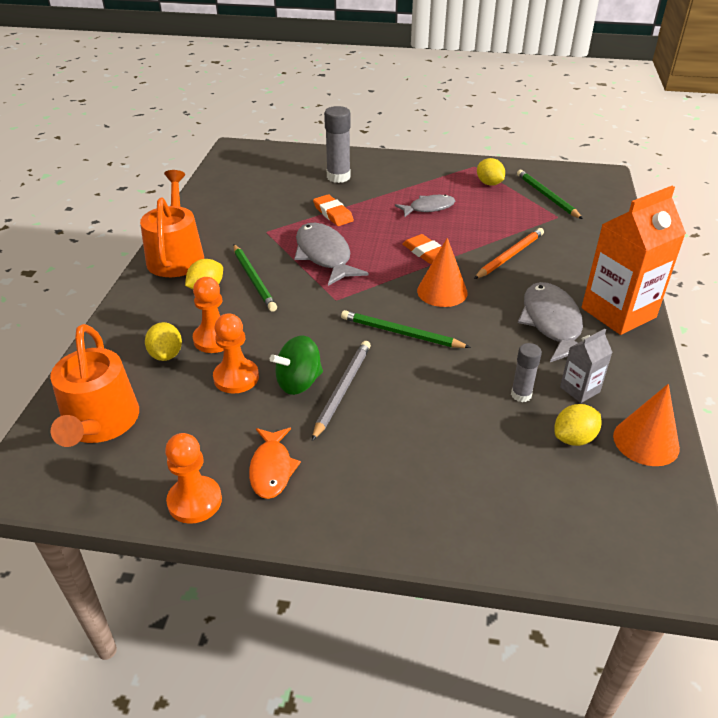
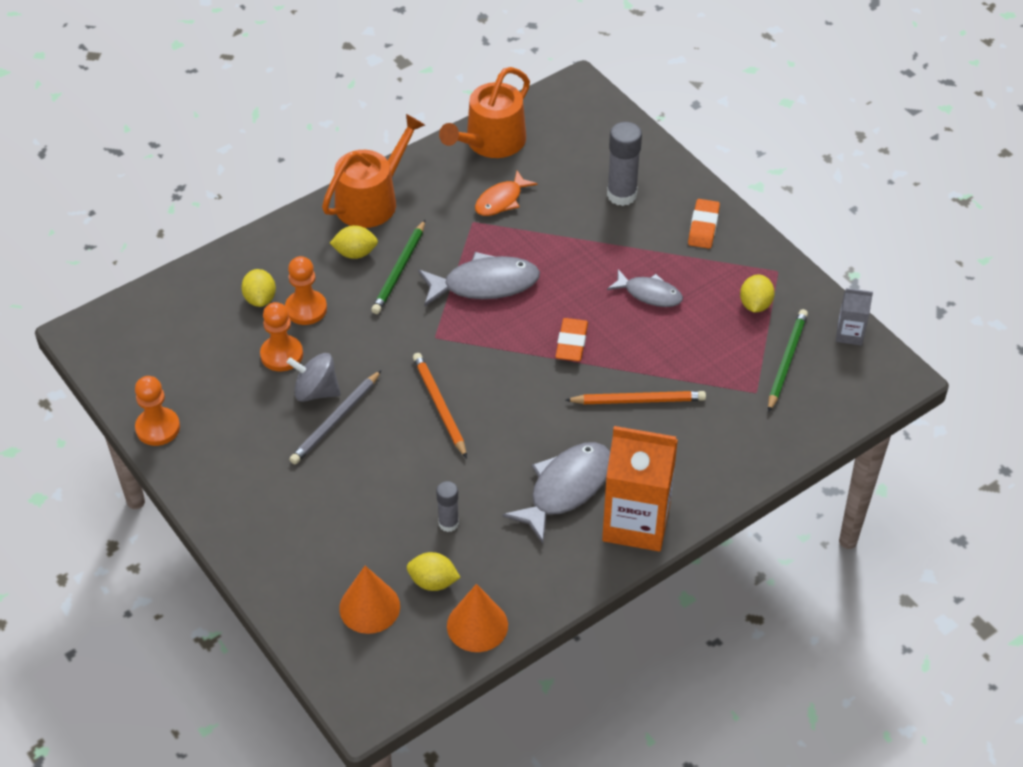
camera: 45 degrees right, 10 degrees up
orange watering can [50,324,139,447] -> orange watering can moved to [439,67,530,158]
yellow lemon [145,322,182,361] -> yellow lemon turned 45 degrees counterclockwise [241,269,276,307]
orange fish [249,428,301,499] -> orange fish moved to [475,171,537,216]
green spinning top [270,335,323,395] -> grey spinning top [287,353,341,402]
grey fish [294,223,369,286] -> grey fish turned 60 degrees clockwise [418,252,540,306]
grey pencil [312,341,371,441] -> grey pencil turned 150 degrees clockwise [289,370,381,465]
orange eraser [313,194,354,226] -> orange eraser moved to [688,199,720,249]
green pencil [341,310,471,348] -> orange pencil [413,353,467,458]
orange cone [417,238,468,307] -> orange cone moved to [339,566,400,634]
grey carton [560,329,613,403] -> grey carton moved to [836,288,873,345]

